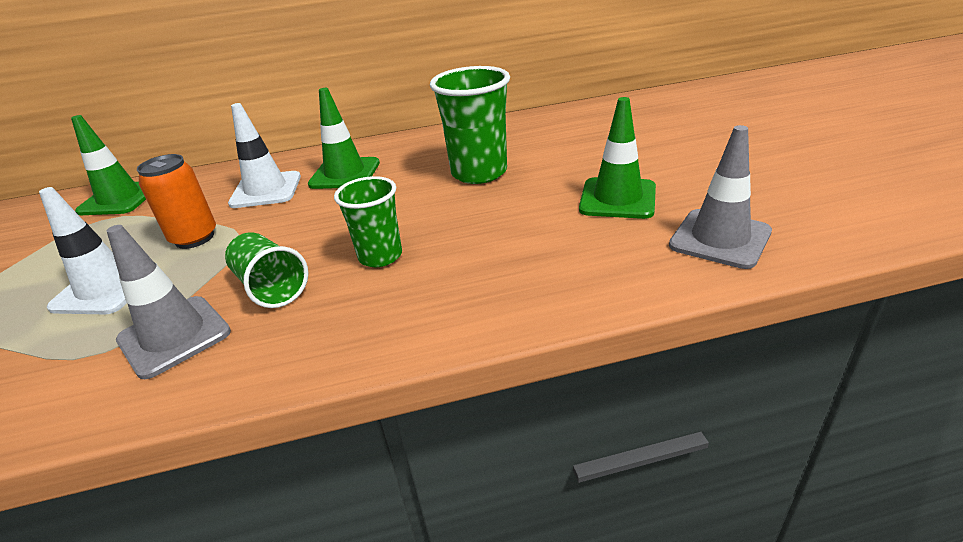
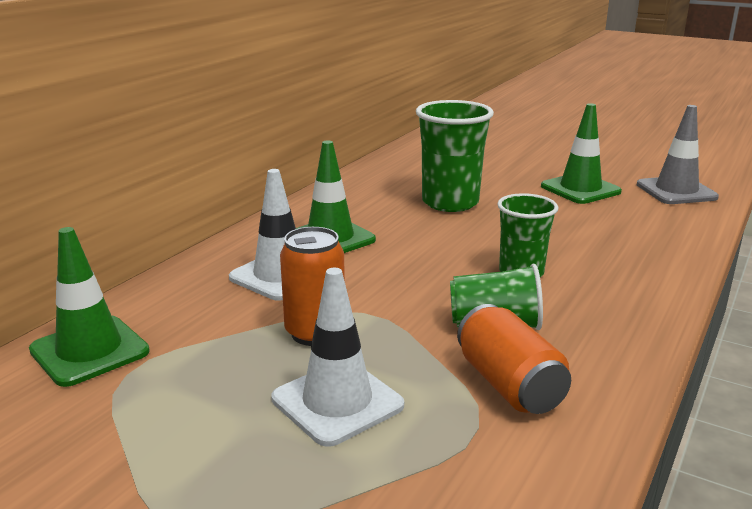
camera: 50 degrees left, 10 degrees down
grey traffic cone [107,225,231,379] -> orange can [457,304,571,414]

